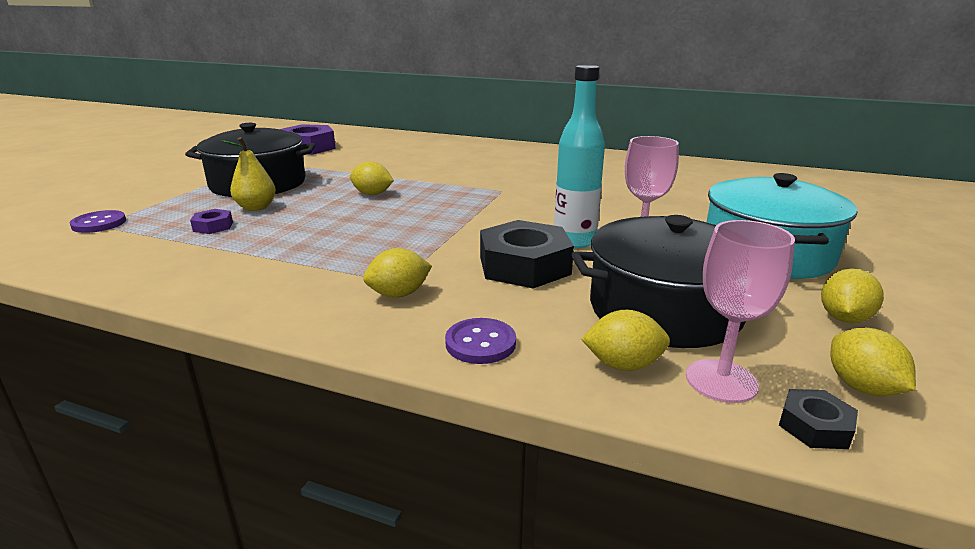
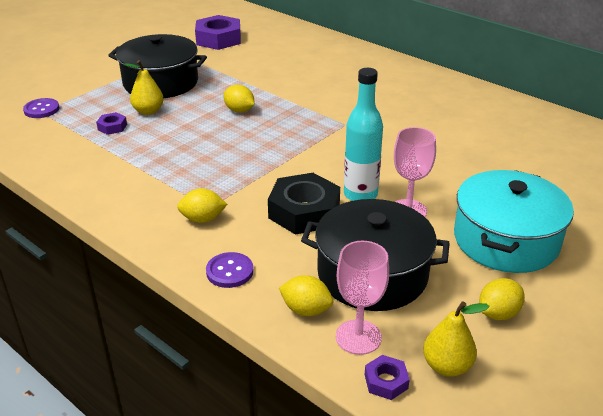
camera: 20 degrees right, 10 degrees up
black nut [779,389,858,449] -> purple nut [365,355,410,400]
yellow lemon [831,328,916,396] -> yellow pear [423,301,490,377]

